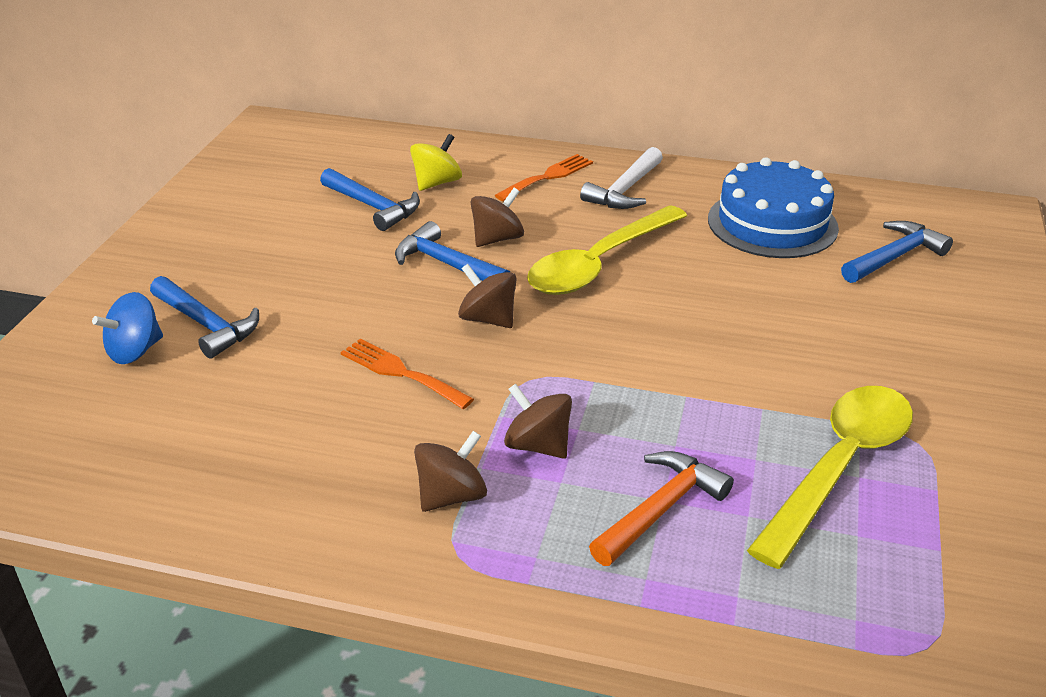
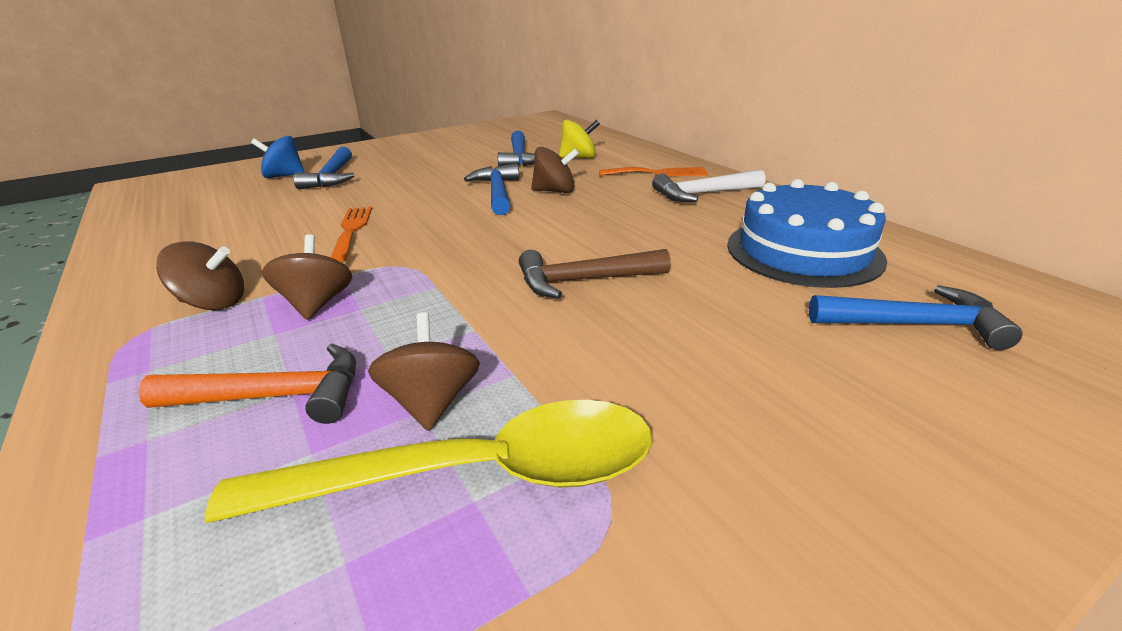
camera: 45 degrees right, 5 degrees down
brown spinning top [458,264,517,328] -> brown spinning top moved to [368,312,480,431]
yellow spoon [527,205,687,295] -> none
none -> brown hammer [519,249,671,299]

